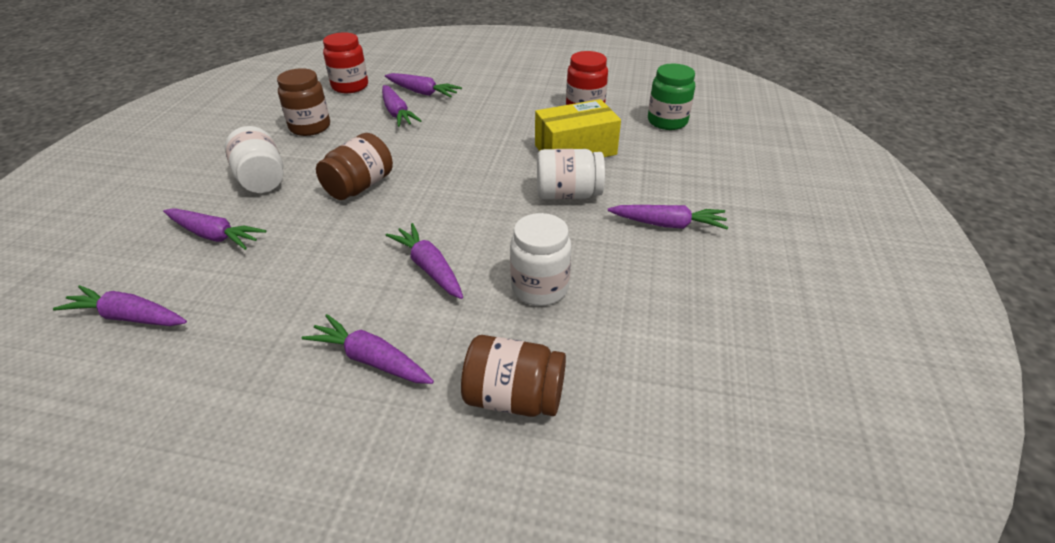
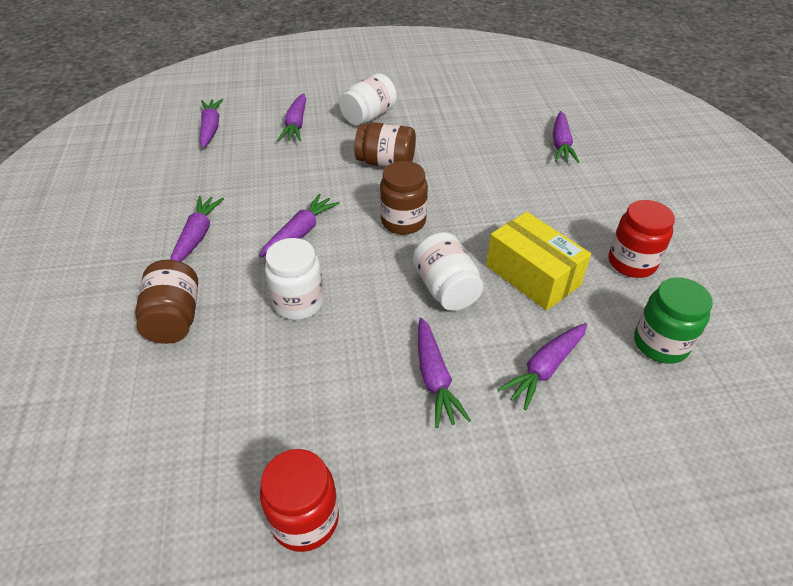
camera: 70 degrees right, 5 degrees up
brown jar [277,68,330,136] -> brown jar moved to [380,161,428,235]
red jar [323,32,368,93] -> red jar moved to [260,449,339,552]
purple carrot [382,85,421,127] -> purple carrot moved to [497,323,587,411]

